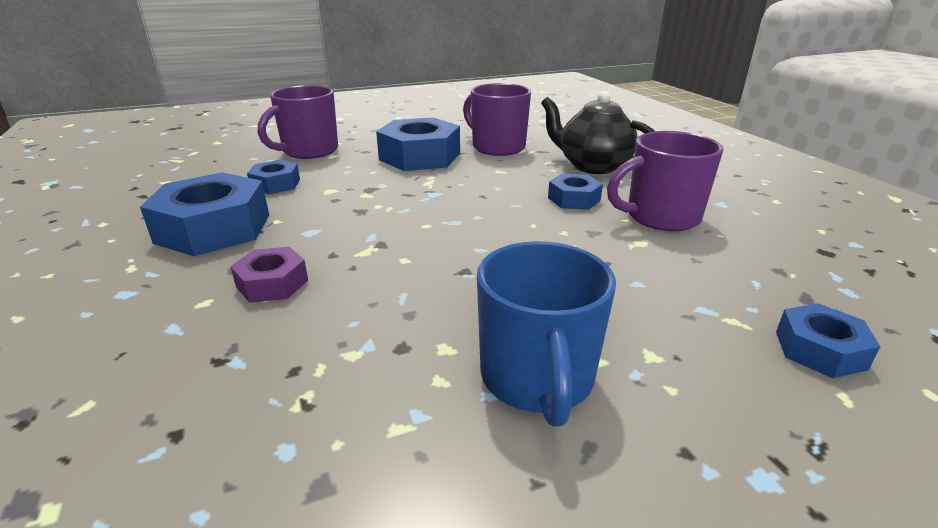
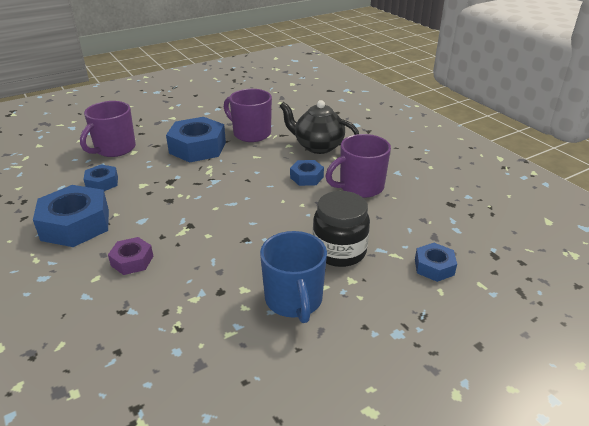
camera: 10 degrees left, 5 degrees up
none -> black jar [313,191,370,267]

